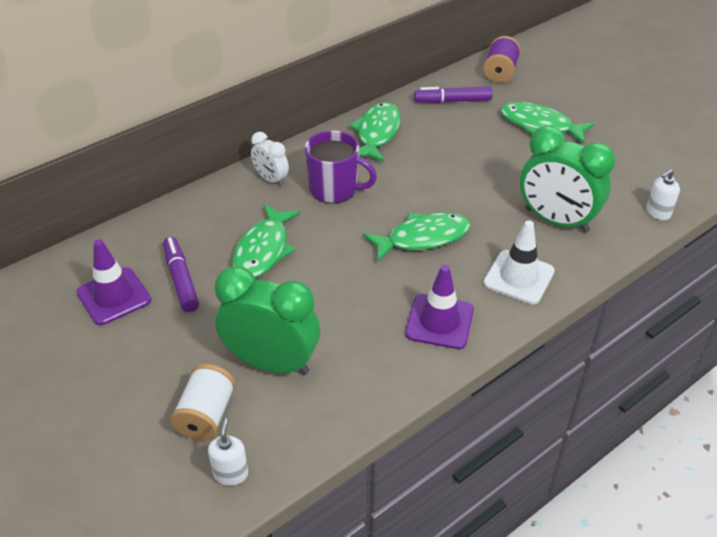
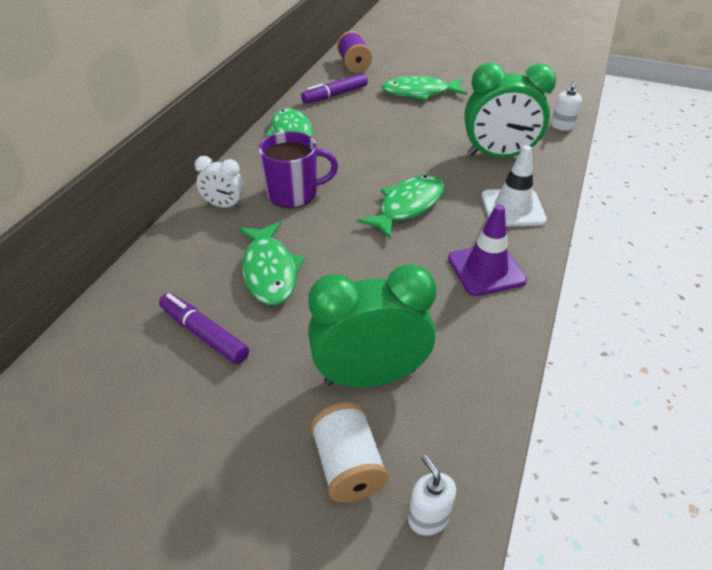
camera: 30 degrees left, 0 degrees up
purple traffic cone [76,239,151,325] -> none

